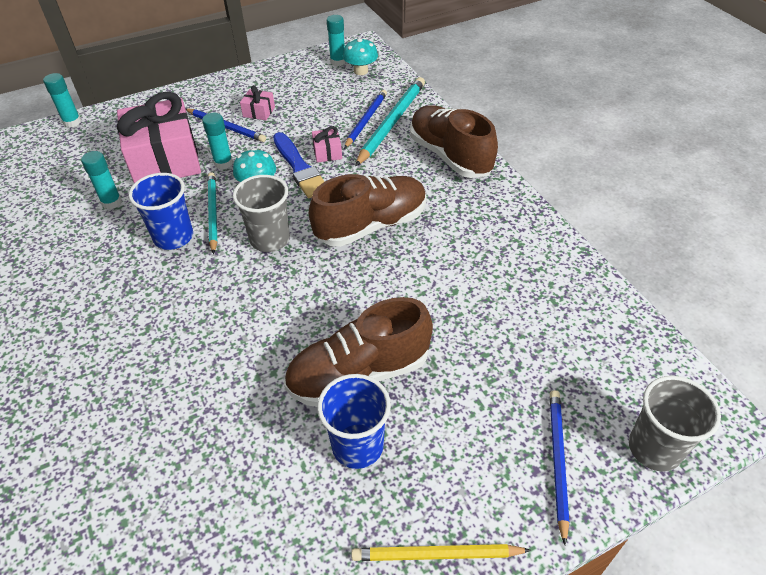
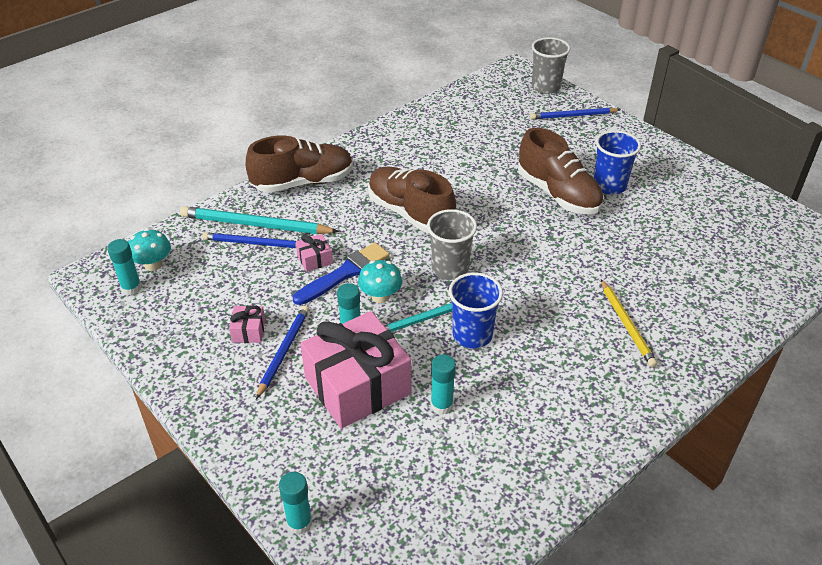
camera: 105 degrees left, 5 degrees down
yellow pencil [351,544,531,561] -> yellow pencil moved to [601,279,657,367]
brown shoe [410,105,498,178] -> brown shoe turned 150 degrees counterclockwise [246,135,353,193]

